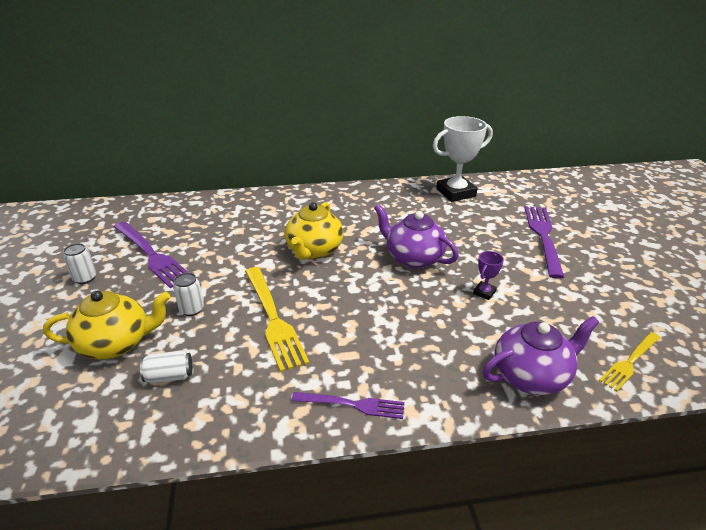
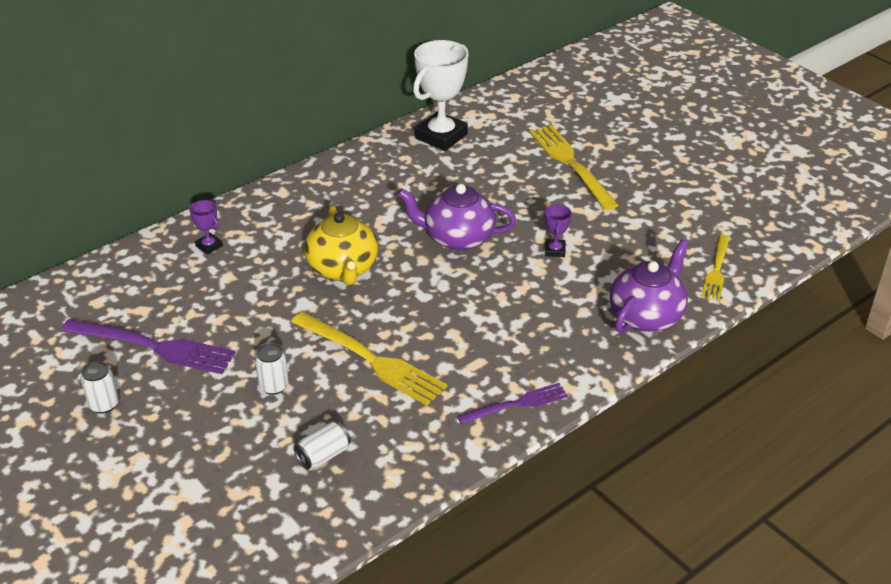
camera: 30 degrees left, 5 degrees up
yellow teapot [43,291,171,360] -> none
purple fork [524,206,564,279] -> yellow fork [529,125,619,210]
none -> purple trophy [189,200,223,255]

